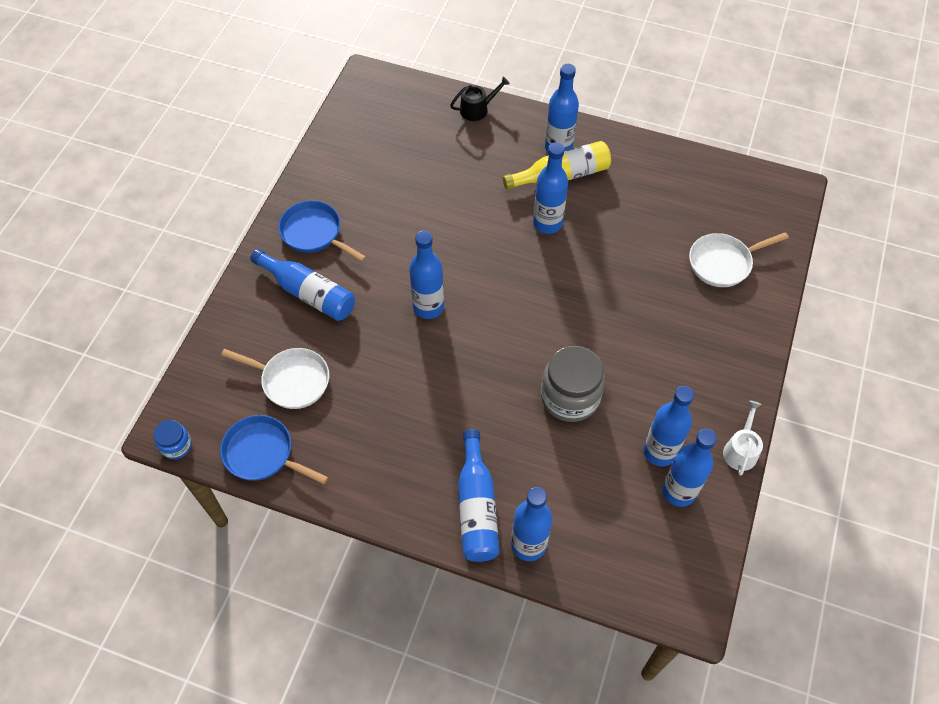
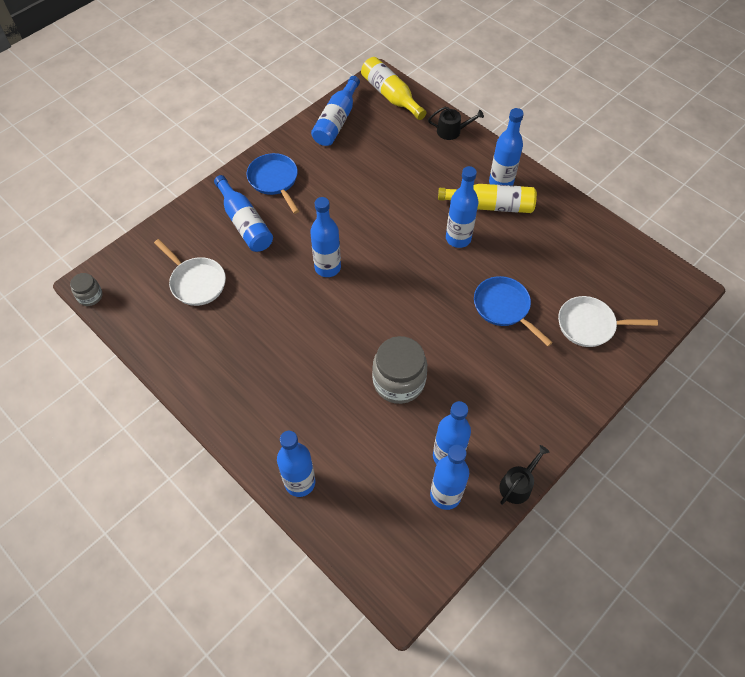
camera: 25 degrees right, 0 degrees up
blue jar [154,420,192,459] -> grey jar [70,273,103,306]
blue pan [220,415,328,484] -> blue pan moved to [474,276,553,346]
blue bottle [458,429,499,562] -> blue bottle moved to [311,76,360,146]
white watering can [723,401,763,476] -> black watering can [499,445,550,505]
none -> yellow bottle [361,57,427,120]

